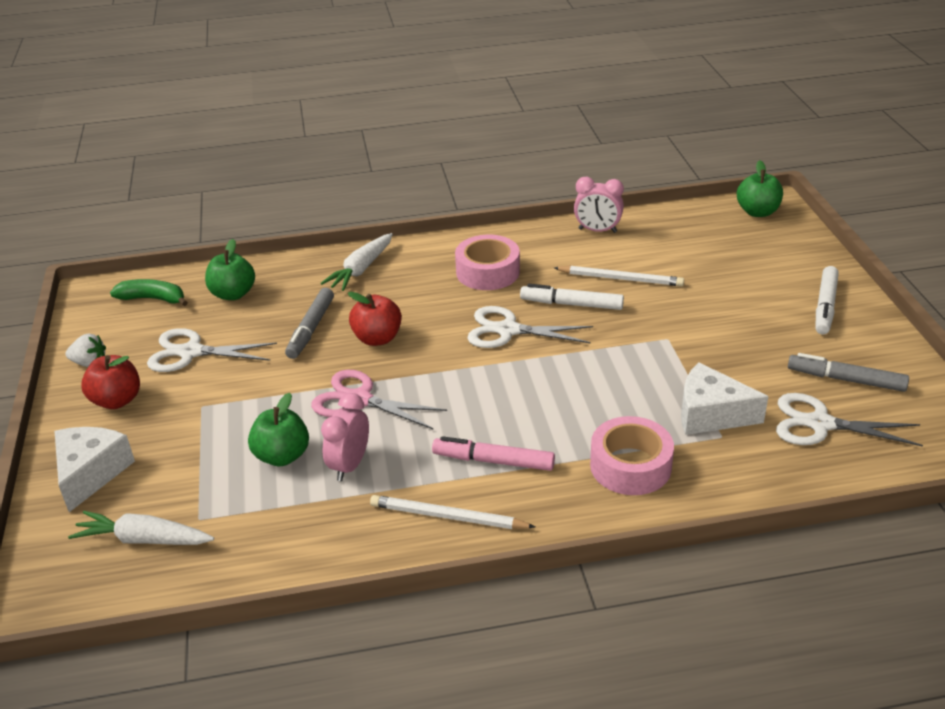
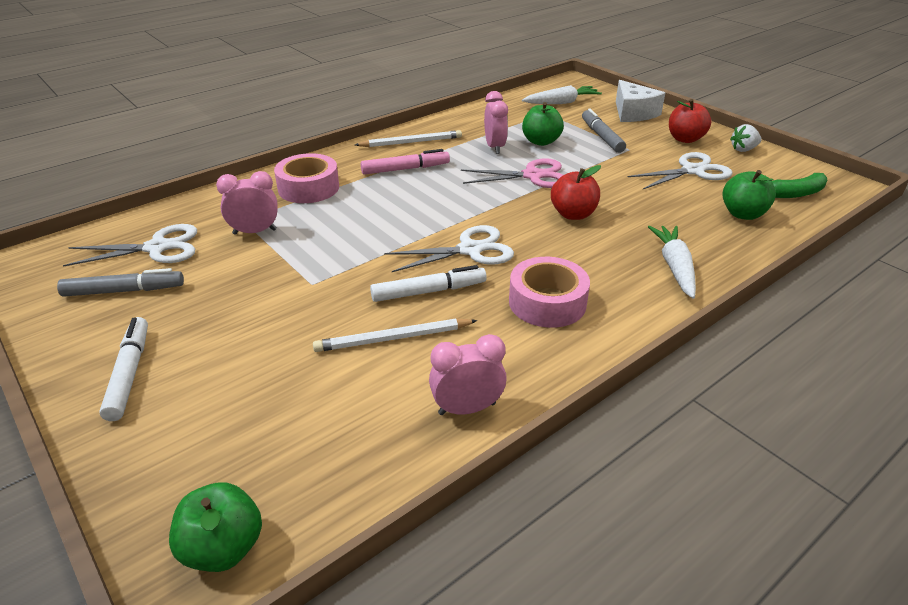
camera: 150 degrees right, 0 degrees up
grey marker [285,288,334,359] -> grey marker moved to [582,109,626,153]
white cheese [681,362,769,435] -> pink clock [216,171,278,235]

